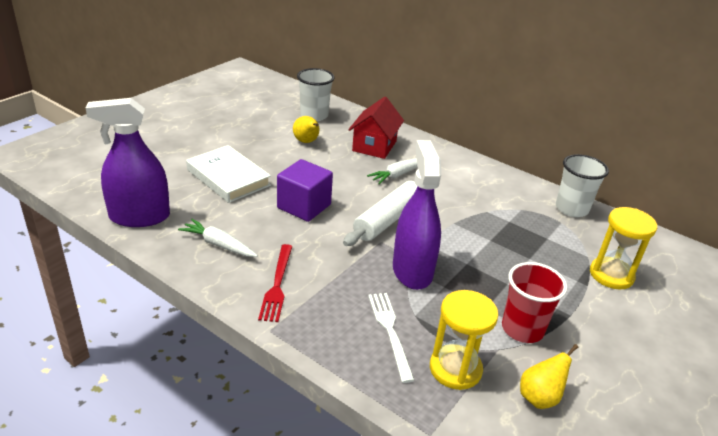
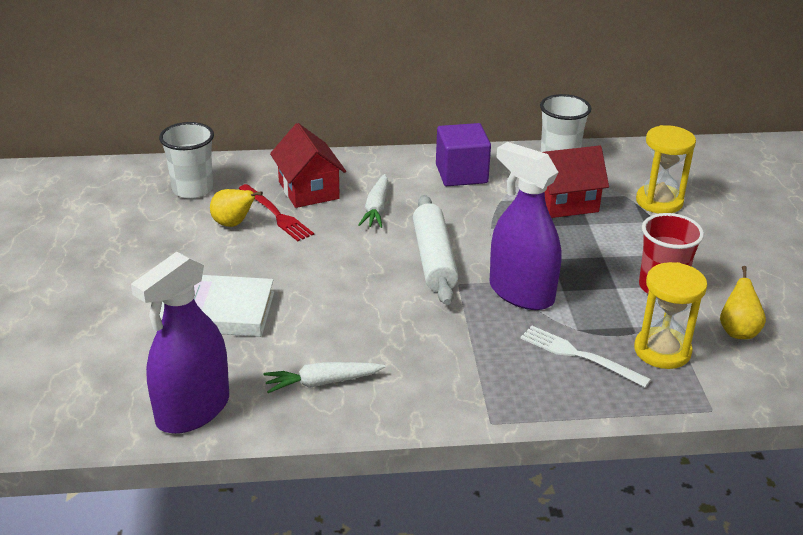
camera: 40 degrees left, 0 degrees up
red fork [258,244,293,322] -> red fork moved to [238,184,314,241]
purple cube [277,159,333,222] -> purple cube moved to [436,123,491,186]
none -> red house [542,145,609,218]

